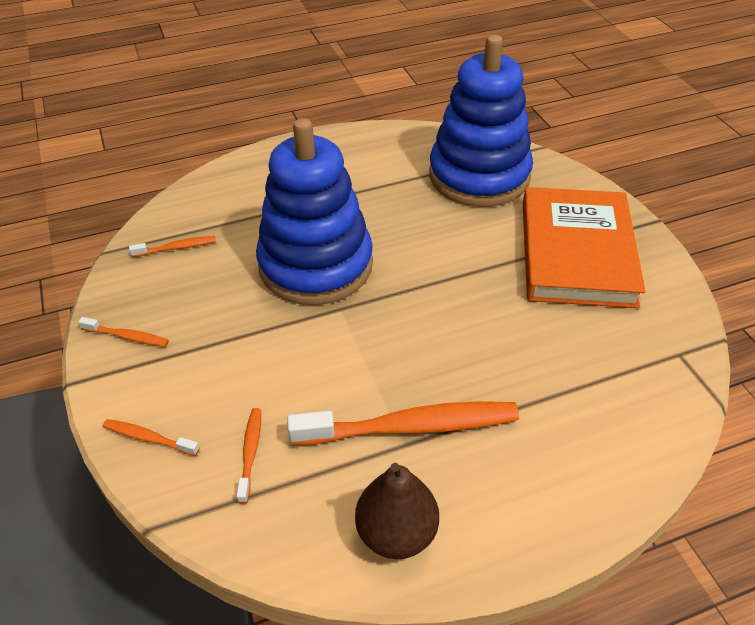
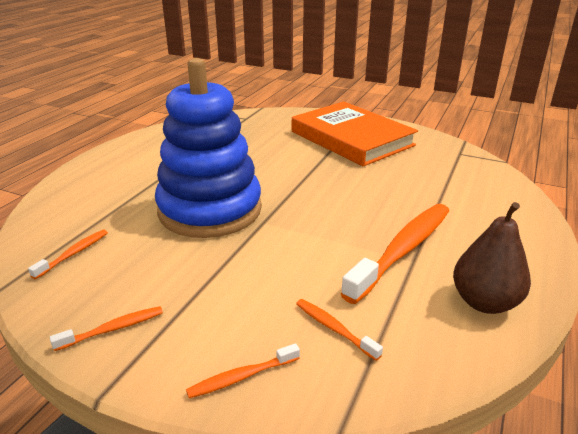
camera: 45 degrees left, 15 degrees down
blue stacking toy [429,35,533,207] -> none

